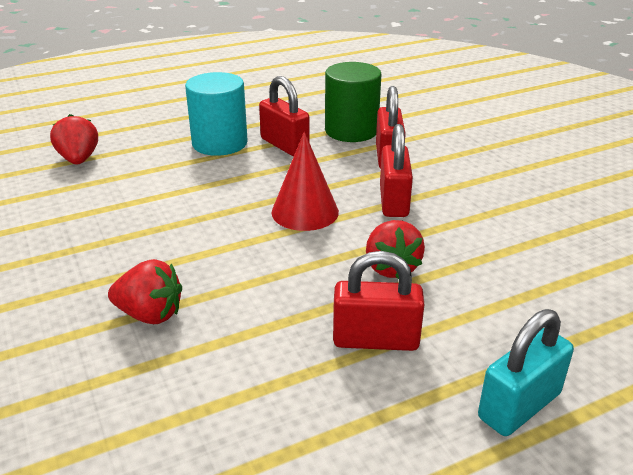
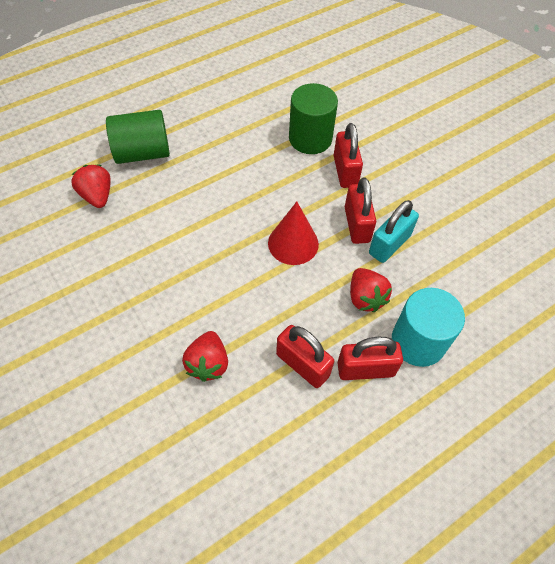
camera: 10 degrees left, 25 degrees up
red strawberry [108,259,182,324] -> red strawberry turned 90 degrees clockwise [182,331,228,382]
turquoise cylinder [185,72,248,156] -> turquoise cylinder moved to [392,288,465,367]
red padlock [259,76,310,156] -> red padlock moved to [276,325,334,388]
turquoise padlock [478,309,574,436] -> turquoise padlock moved to [369,200,419,263]
none -> green cylinder [106,110,170,164]

